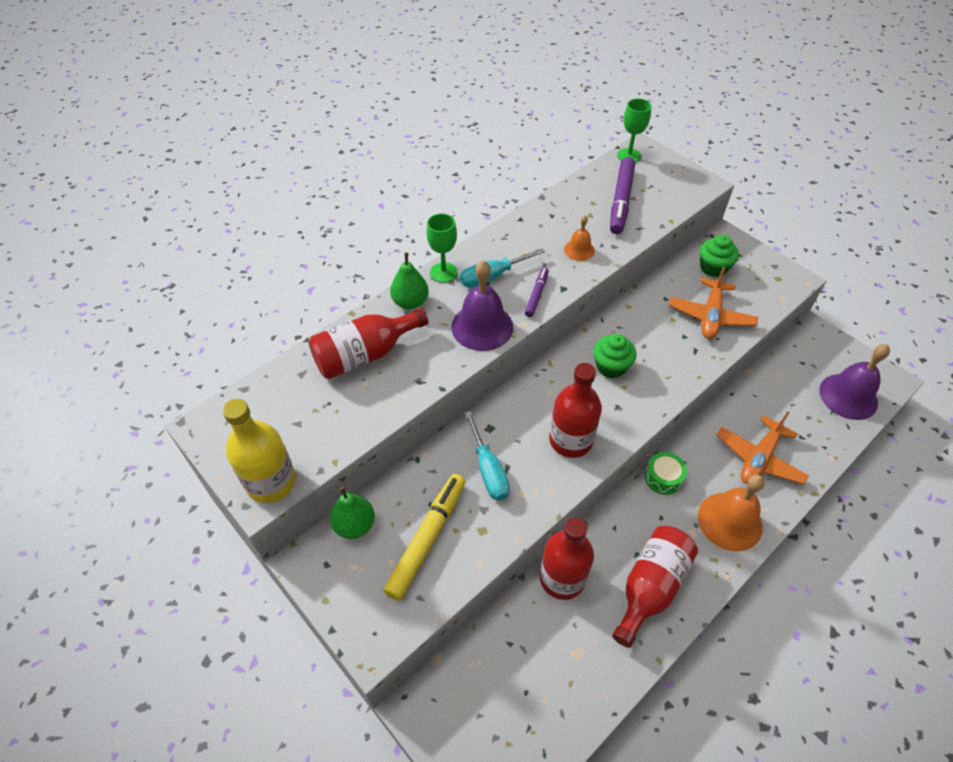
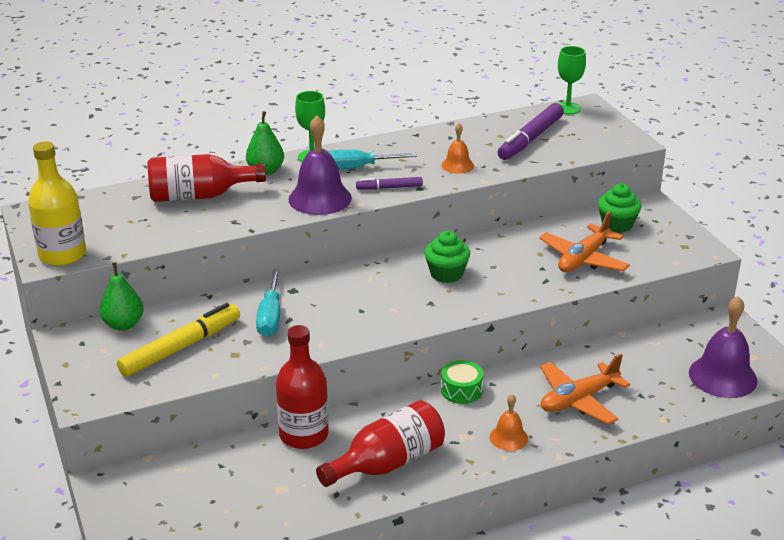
camera: 20 degrees right, 20 degrees down
purple marker [525,268,549,317] -> purple marker turned 135 degrees counterclockwise [356,177,423,190]
red bottle [549,363,602,458] -> none
orange bell [698,475,765,551] -> orange bell [490,394,528,451], size x0.54

